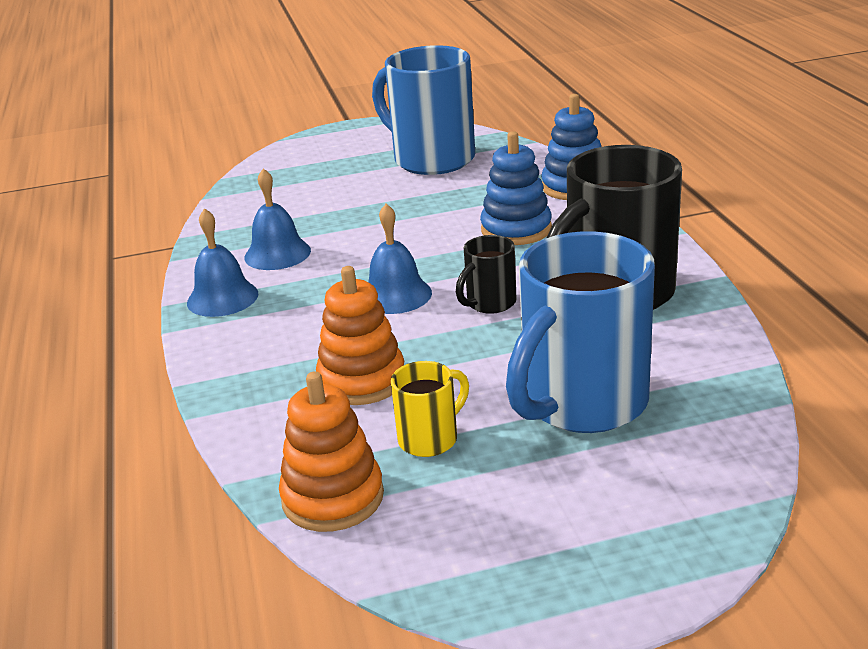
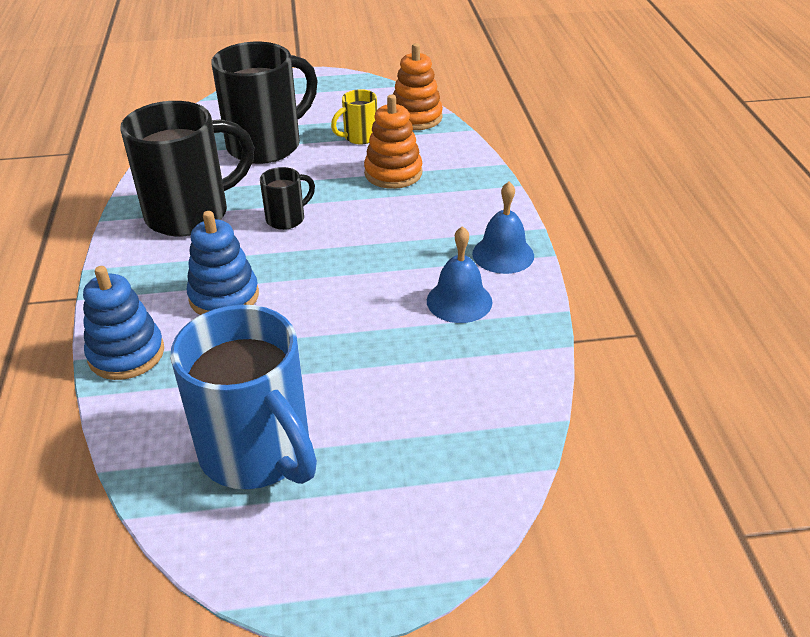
camera: 175 degrees left, 10 degrees up
blue bell [368,204,432,314] -> none
blue mug [506,231,655,433] -> black mug [211,42,318,164]

